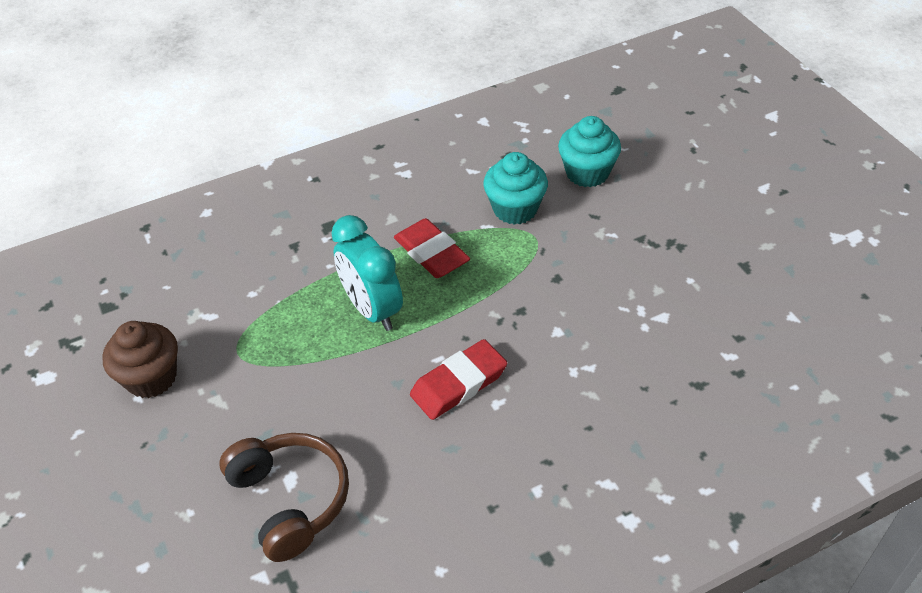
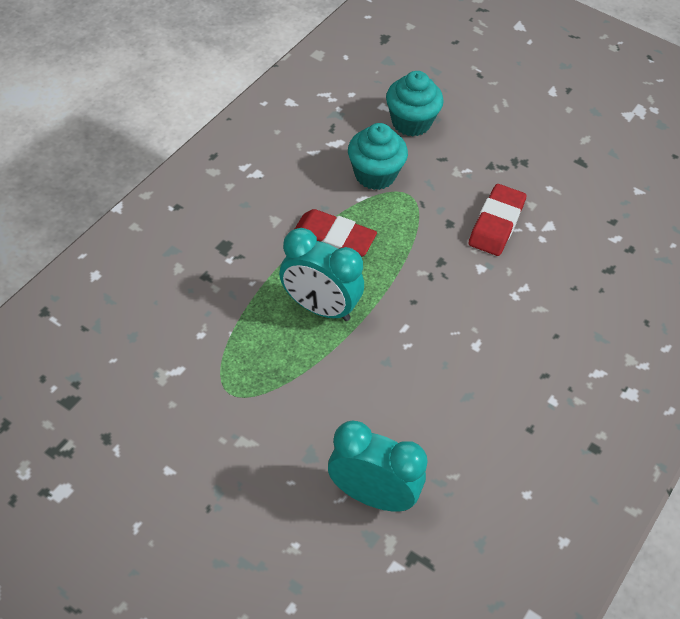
camera: 35 degrees left, 5 degrees up
brown cupcake [102,321,178,398] -> none
brown headphones [220,433,349,562] -> turquoise clock [328,421,428,512]
red eraser [410,339,507,420] -> red eraser moved to [468,184,527,256]

